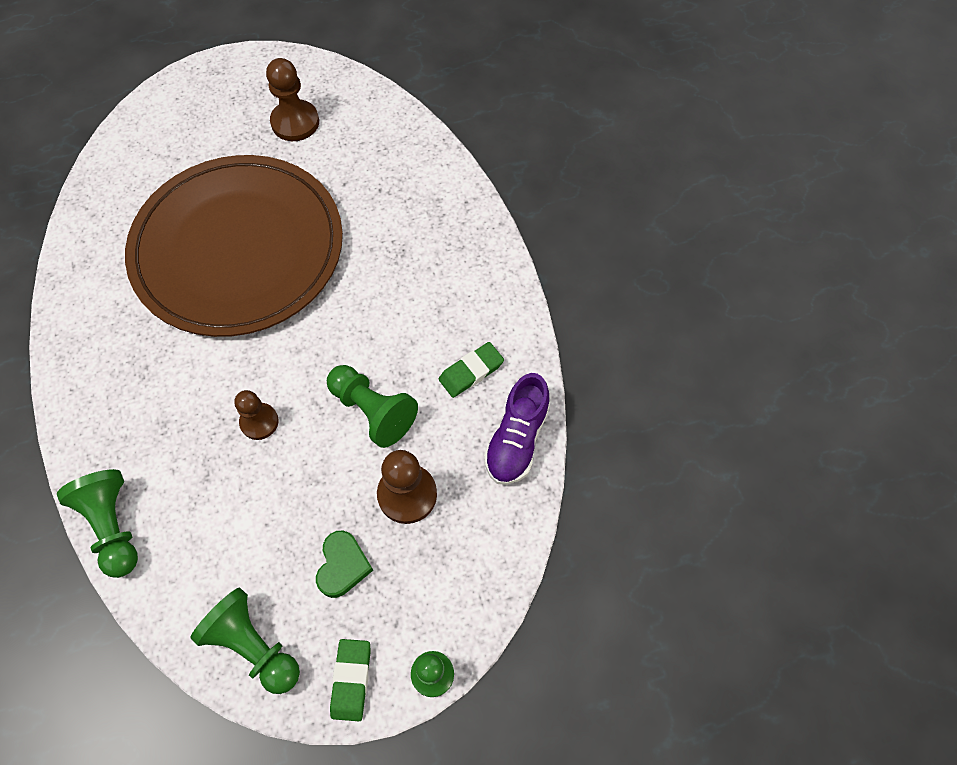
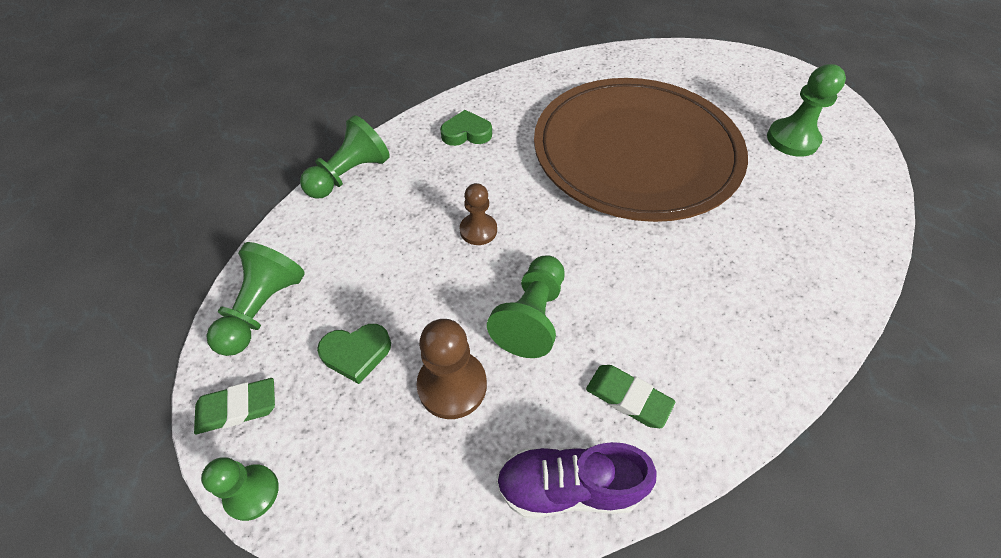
camera: 70 degrees right, 10 degrees down
brown pawn [266,58,319,141] -> green pawn [767,64,846,157]
none -> green heart [440,110,492,146]

